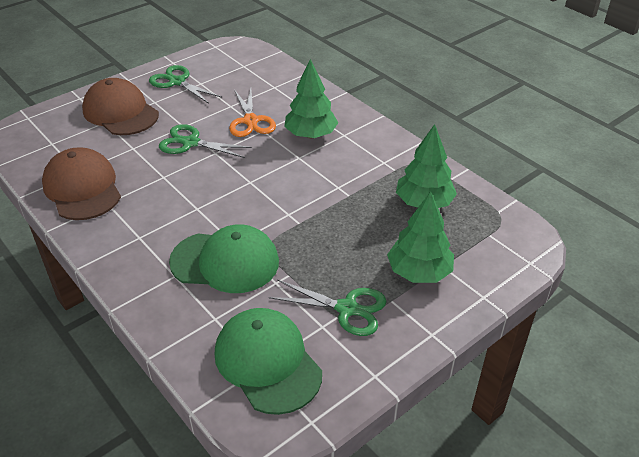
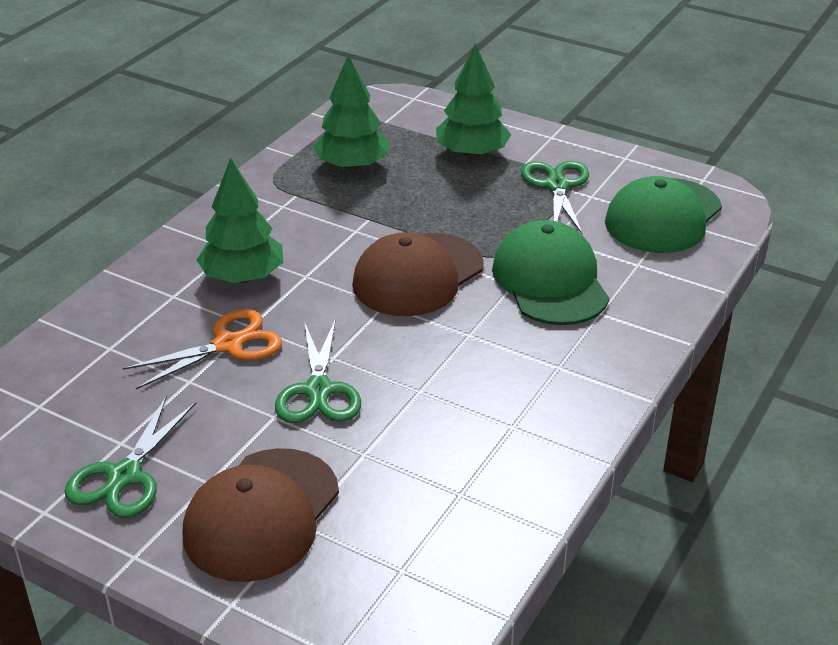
camera: 110 degrees left, 5 degrees down
brown cap [42,147,121,220] -> brown cap moved to [352,232,484,316]

